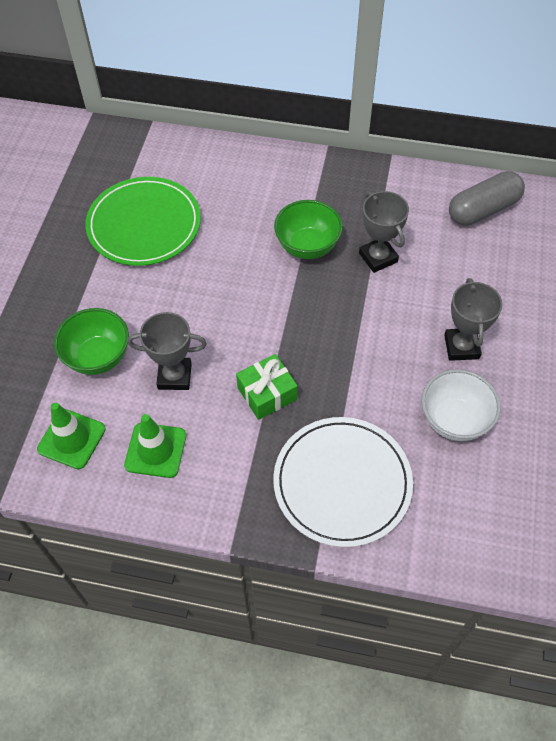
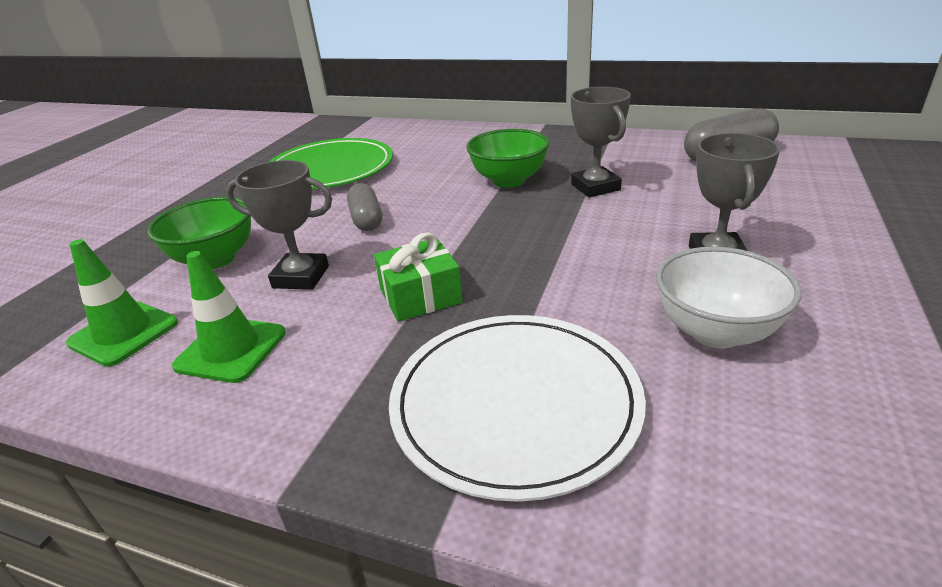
camera: 10 degrees right, 25 degrees down
none -> grey capsule [347,183,382,231]

